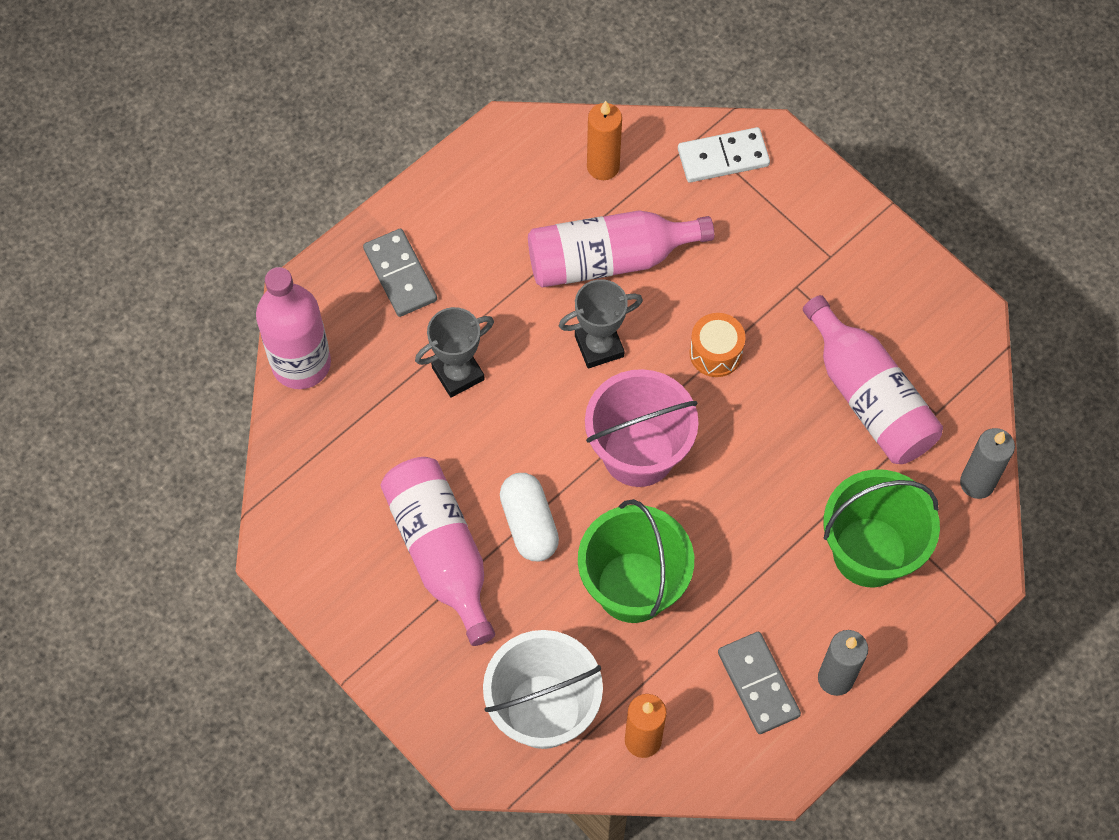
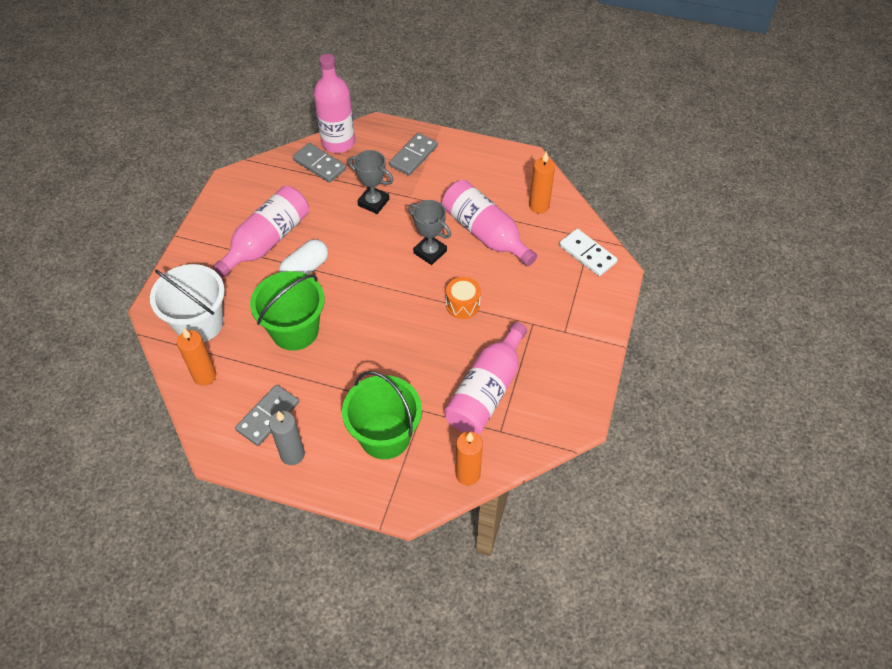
camera: 60 degrees right, 10 degrees down
pink bucket [585,369,698,487] -> none
grey candle [960,428,1015,499] -> orange candle [456,431,483,486]
none -> grey domino [293,143,346,183]

